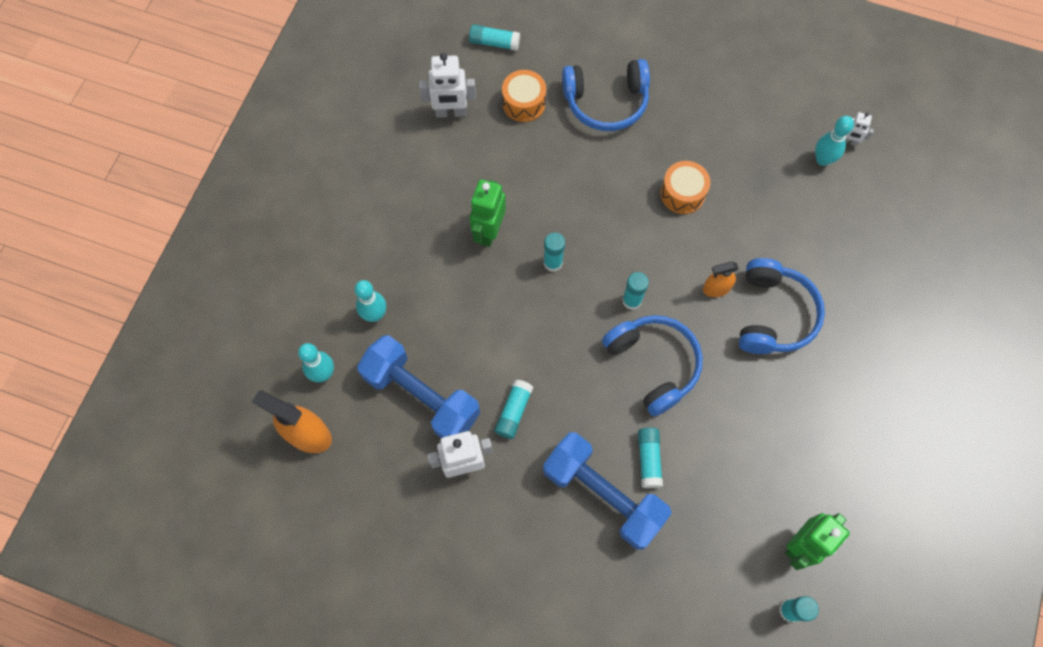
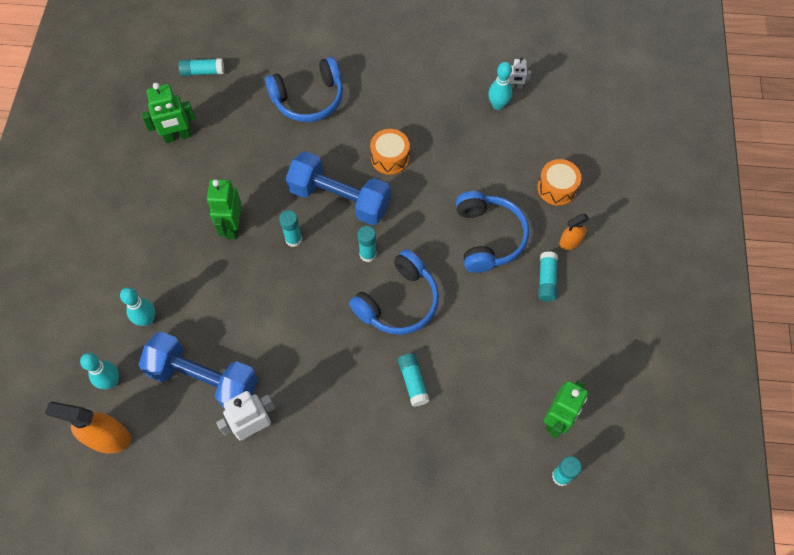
camera: 15 degrees left, 5 degrees down
white robot [419,53,476,118] -> green robot [141,83,196,143]
turquoise glue stick [494,380,533,439] -> turquoise glue stick moved to [539,251,558,302]
orange drum [502,70,546,122] -> orange drum moved to [537,159,582,206]
blue dumbbell [543,432,672,550] -> blue dumbbell moved to [286,151,391,225]
blue headphones [602,315,703,416] -> blue headphones turned 90 degrees clockwise [349,249,439,335]
orange spray bottle [703,261,739,297] -> orange spray bottle moved to [559,214,589,250]

